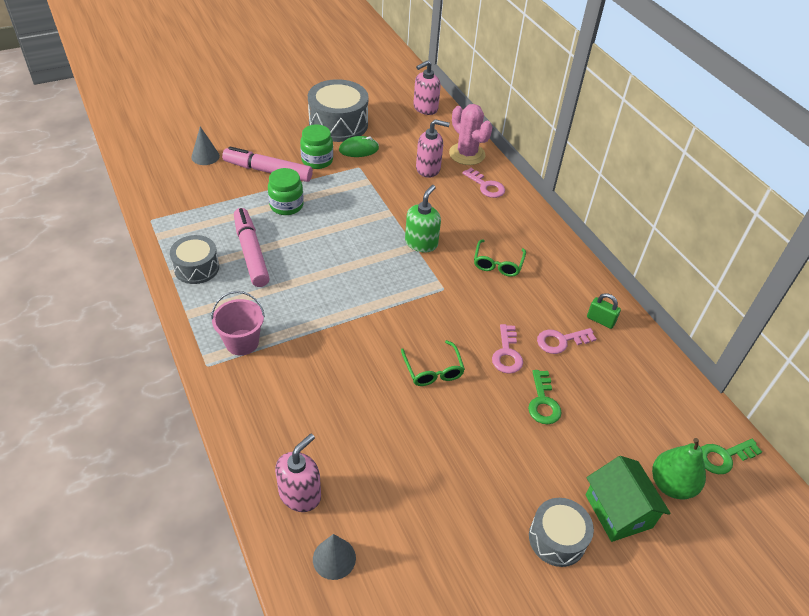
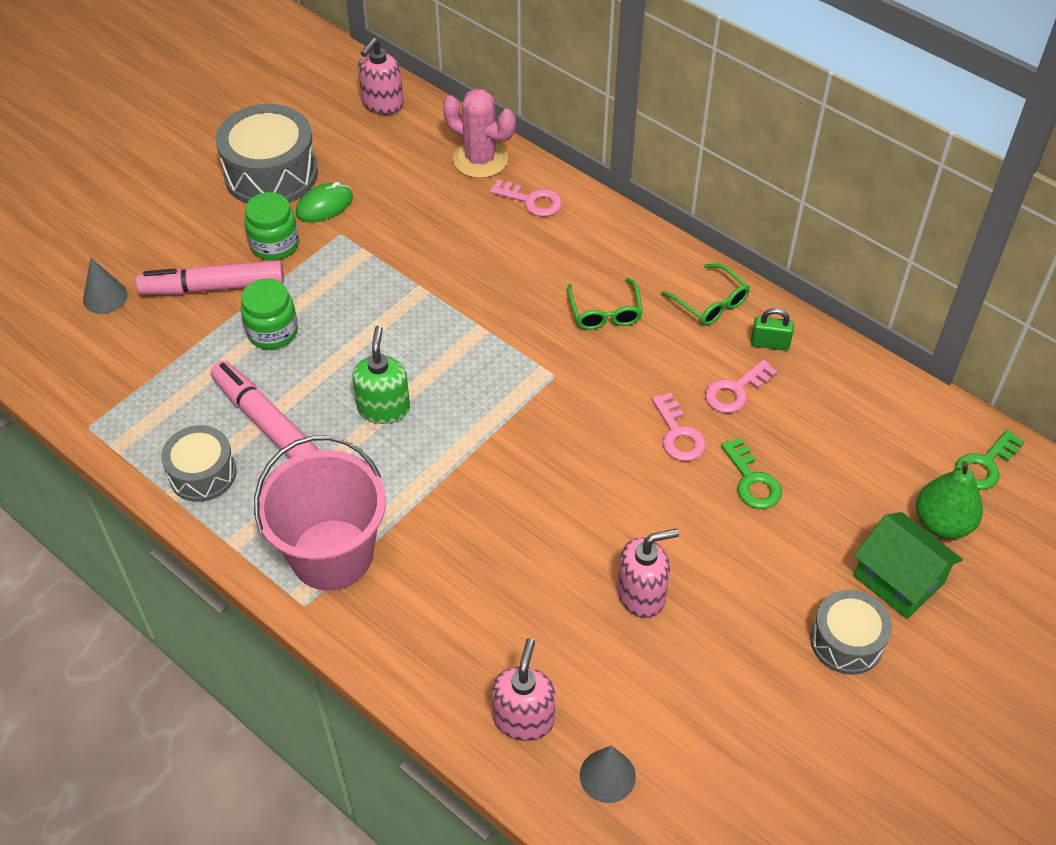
camera: 20 degrees left, 5 degrees up
pink bucket [211,291,265,356] -> pink bucket [254,435,386,591], size x1.73
green glasses [401,340,465,386] -> green glasses moved to [661,264,750,326]
green soap dispenser [405,185,441,252] -> green soap dispenser moved to [352,326,410,424]
pink soap dispenser [416,119,450,178] -> pink soap dispenser moved to [617,529,679,618]

